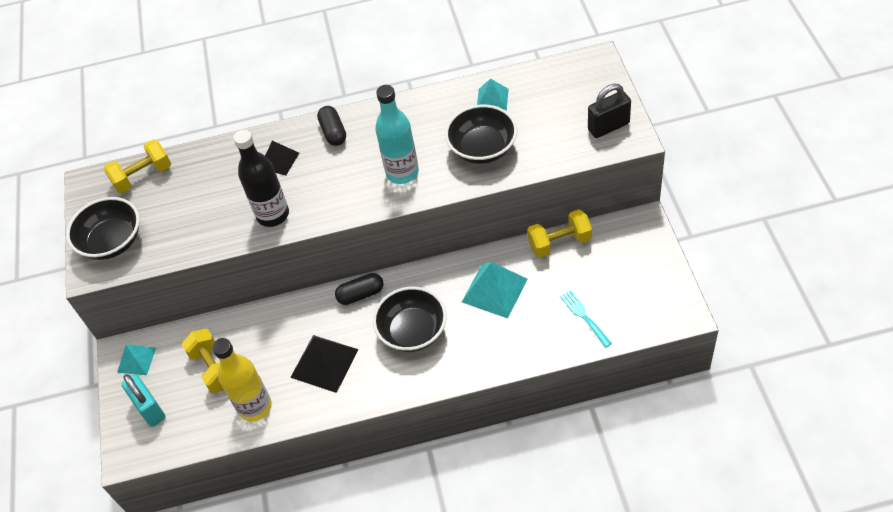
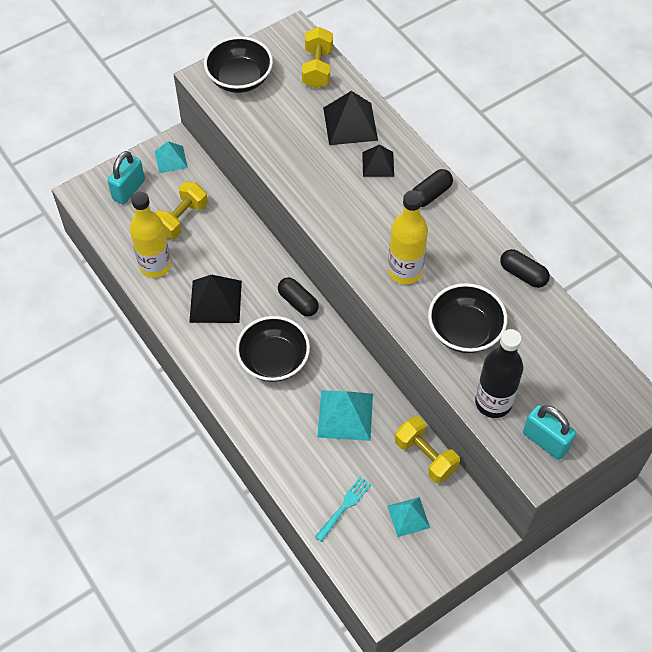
camera: 60 degrees right, 5 degrees up
yellow dumbbell [104,140,171,193] -> yellow dumbbell turned 60 degrees clockwise [302,27,333,88]
black bottle [233,130,289,227] -> black bottle moved to [475,329,523,418]
turquoise bottle [375,85,419,184] -> yellow bottle [388,190,428,284]
turquoise pyramid [477,78,509,111] -> turquoise pyramid moved to [387,497,430,537]
black padlock [588,84,631,138] -> turquoise padlock [523,405,576,460]
none -> black pyramid [323,91,378,145]
none -> black capsule [500,249,550,288]

